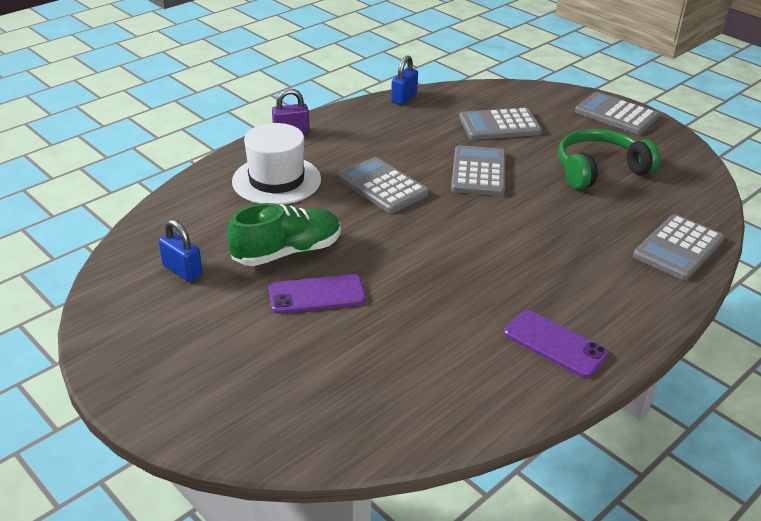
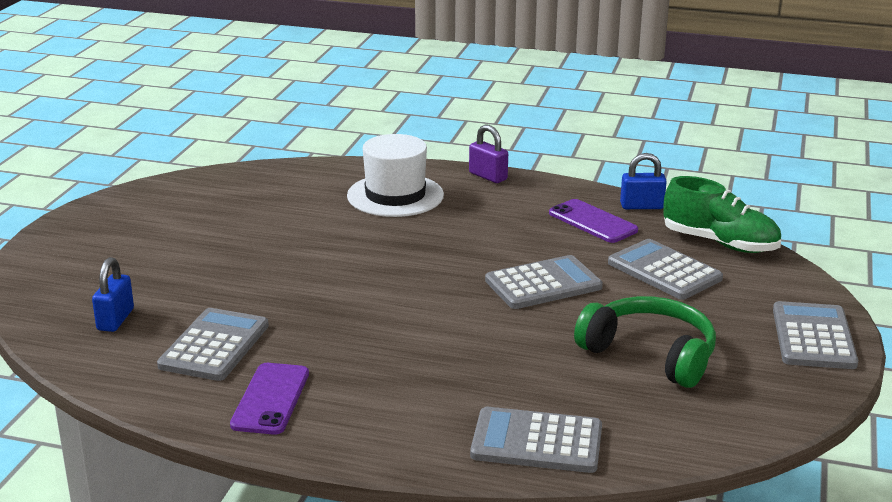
camera: 60 degrees right, 10 degrees down
blue padlock [159,220,203,282] -> blue padlock moved to [92,257,134,332]
green shoe [227,203,341,266] -> green shoe moved to [664,176,781,253]
purple phone [269,274,366,314] -> purple phone moved to [549,199,638,243]
grey calculator [338,157,429,213] -> grey calculator moved to [157,308,269,381]

